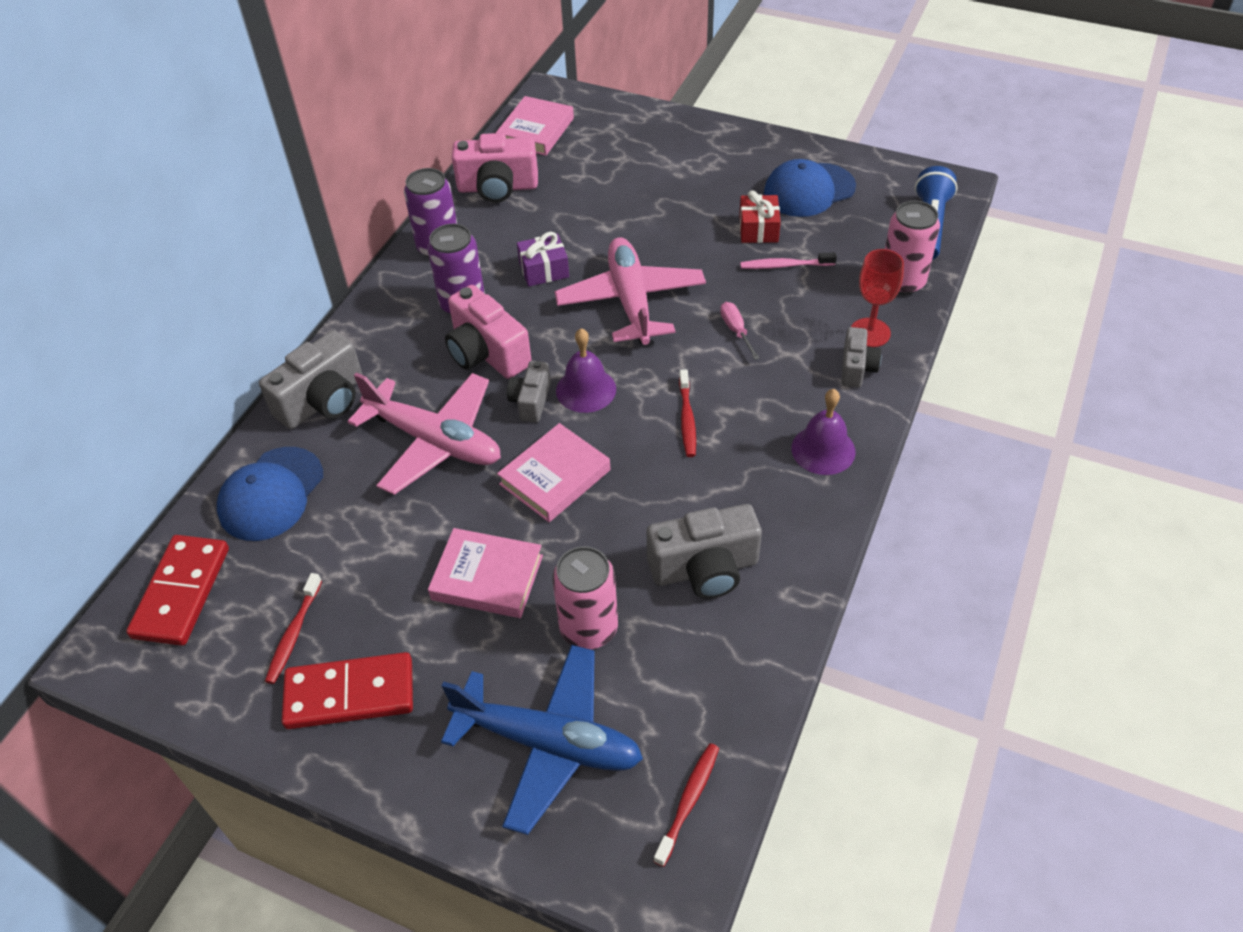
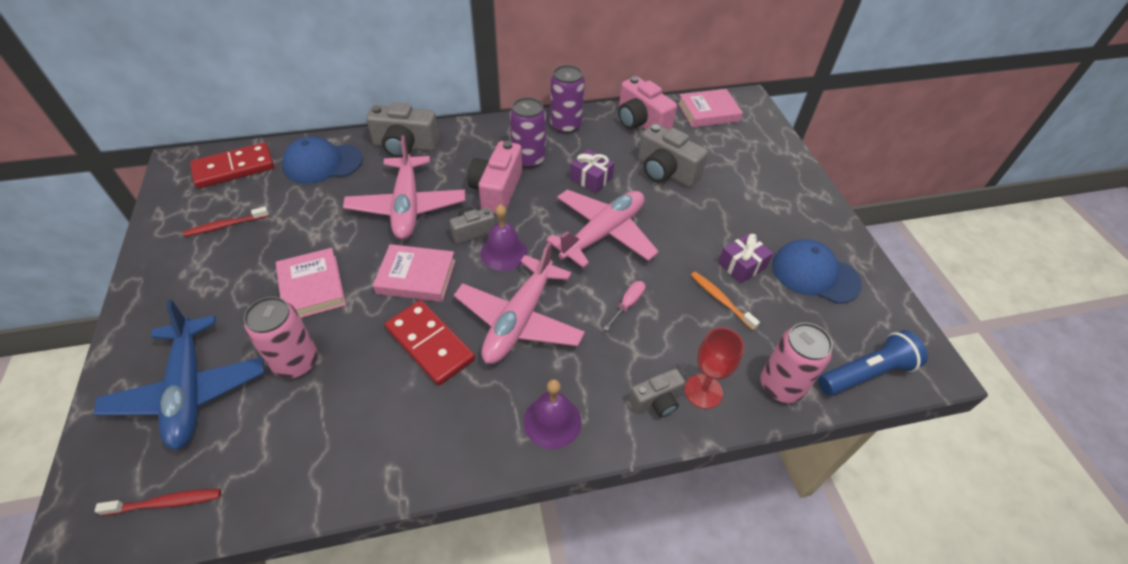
camera: 50 degrees right, 0 degrees up
red domino [282,652,413,729] -> red domino moved to [385,300,475,386]
grey camera [647,504,762,599] -> grey camera moved to [638,123,708,187]
red toothbrush [679,369,696,457] -> pink plane [454,242,585,364]
red gift [739,191,781,243] -> purple gift [718,233,773,283]
pink toothbrush [740,252,837,269] -> orange toothbrush [691,271,760,330]

